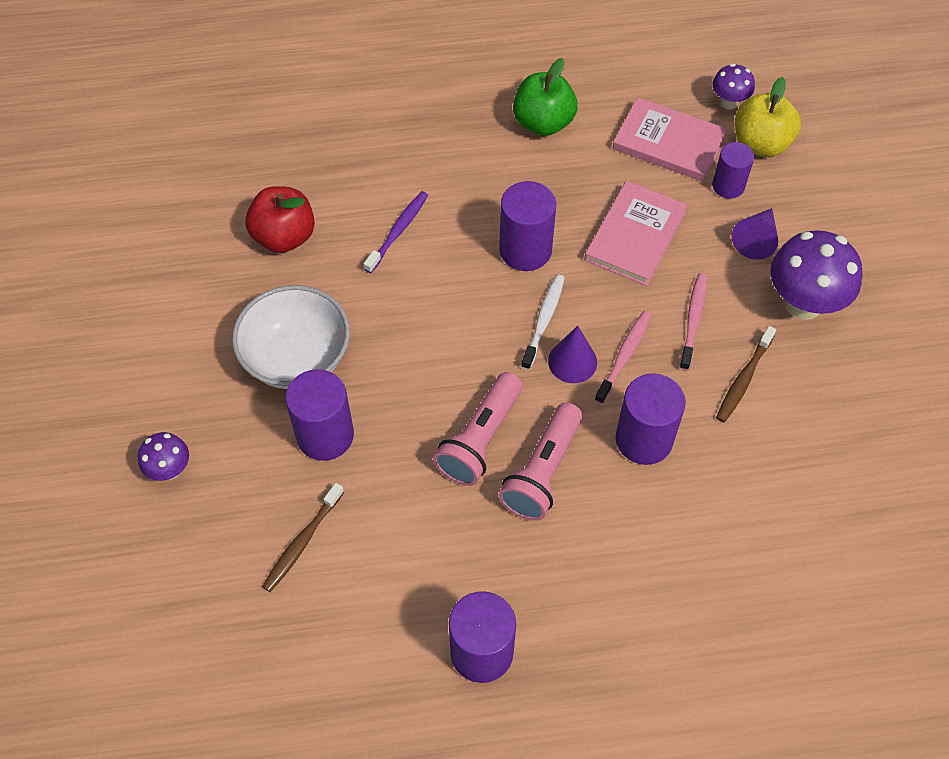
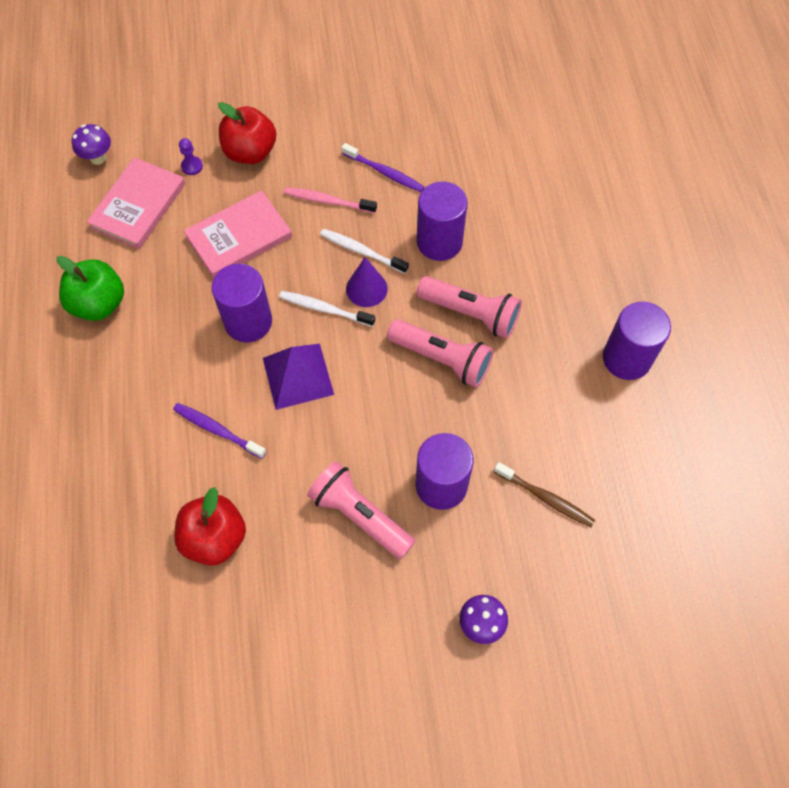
camera: 90 degrees left, 5 degrees up
white bowl [232,285,350,389] -> pink flashlight [307,461,416,559]
pink book [584,181,687,286] -> pink book turned 60 degrees counterclockwise [184,190,292,278]
pink toothbrush [595,311,652,404] -> white toothbrush [320,229,409,273]
purple cylinder [712,142,754,199] -> purple pawn [179,138,203,175]
brown toothbrush [716,326,776,422] -> purple toothbrush [341,143,424,192]
purple cone [731,208,778,260] -> red apple [218,102,276,164]
yellow apple [735,77,801,157] -> none
purple mushroom [771,230,862,320] -> none
none -> purple pyramid [263,344,334,410]

